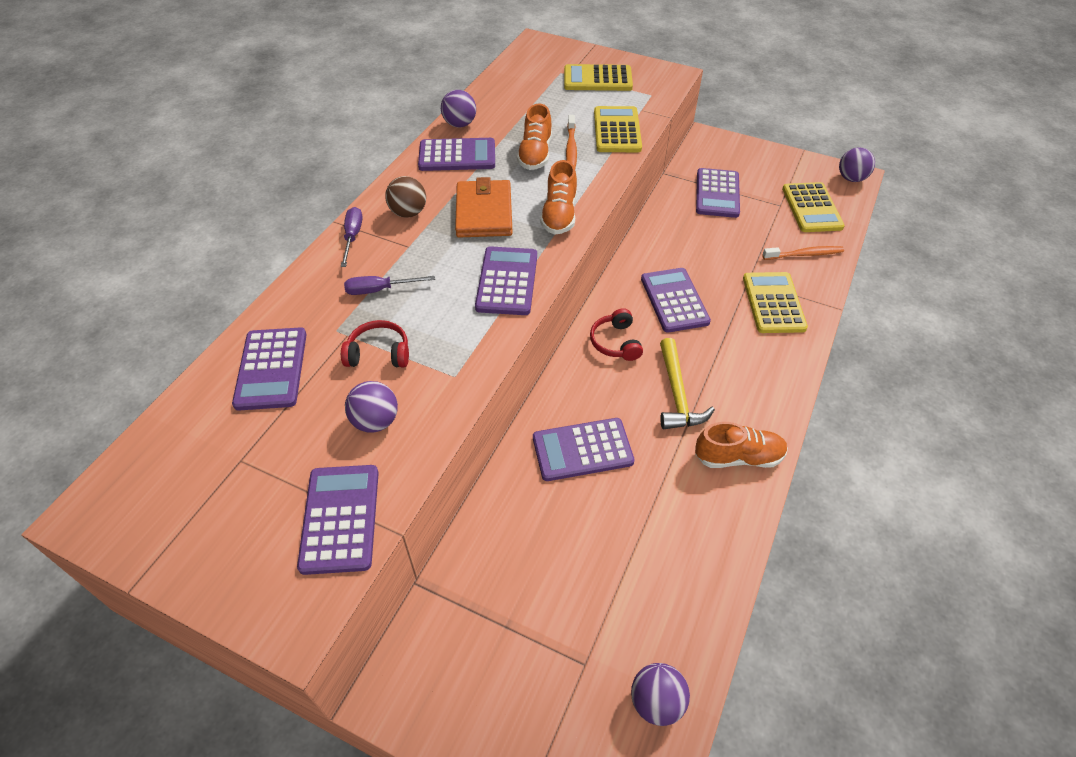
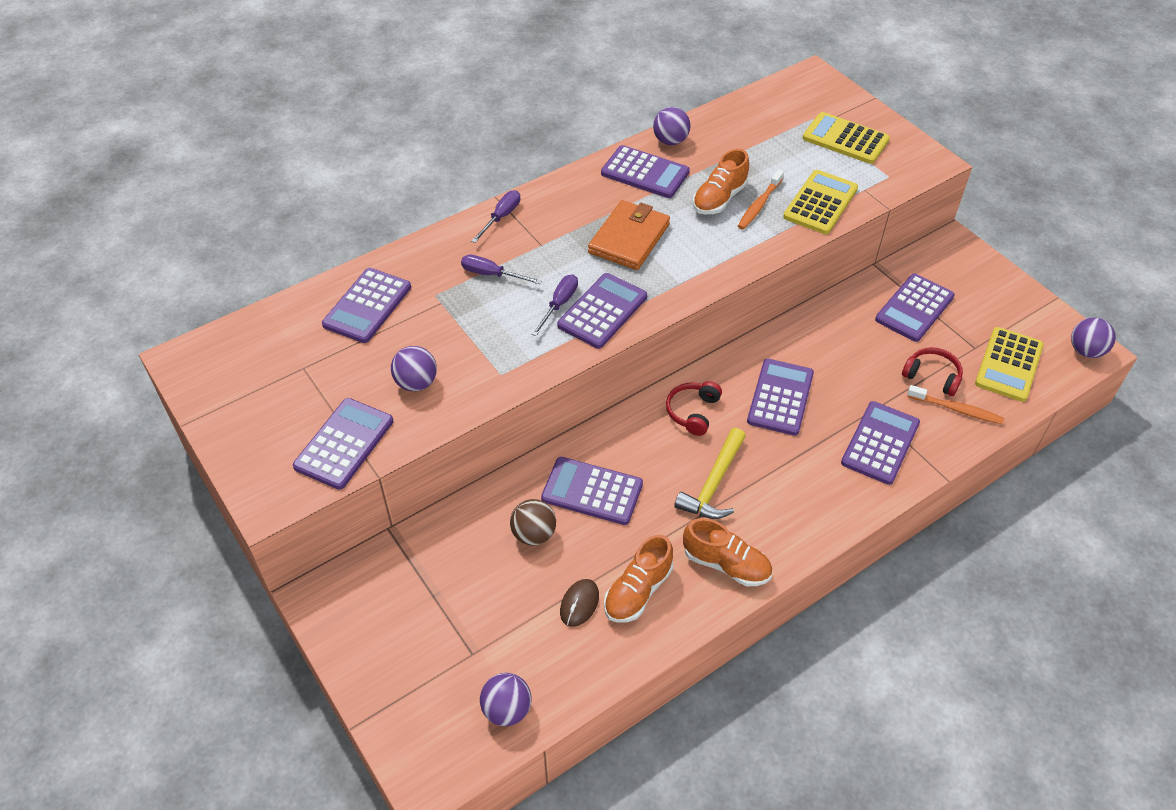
camera: 30 degrees right, 0 degrees up
red headphones [341,320,409,367] -> red headphones moved to [902,347,963,396]
brown ball [385,176,426,218] -> brown ball moved to [510,499,556,546]
orange shoe [540,160,577,235] -> orange shoe moved to [604,535,673,623]
yellow calculator [743,272,808,333] -> purple calculator [841,401,920,485]
none -> purple screwdriver [532,275,578,336]
none -> brown mouse [560,579,599,627]

